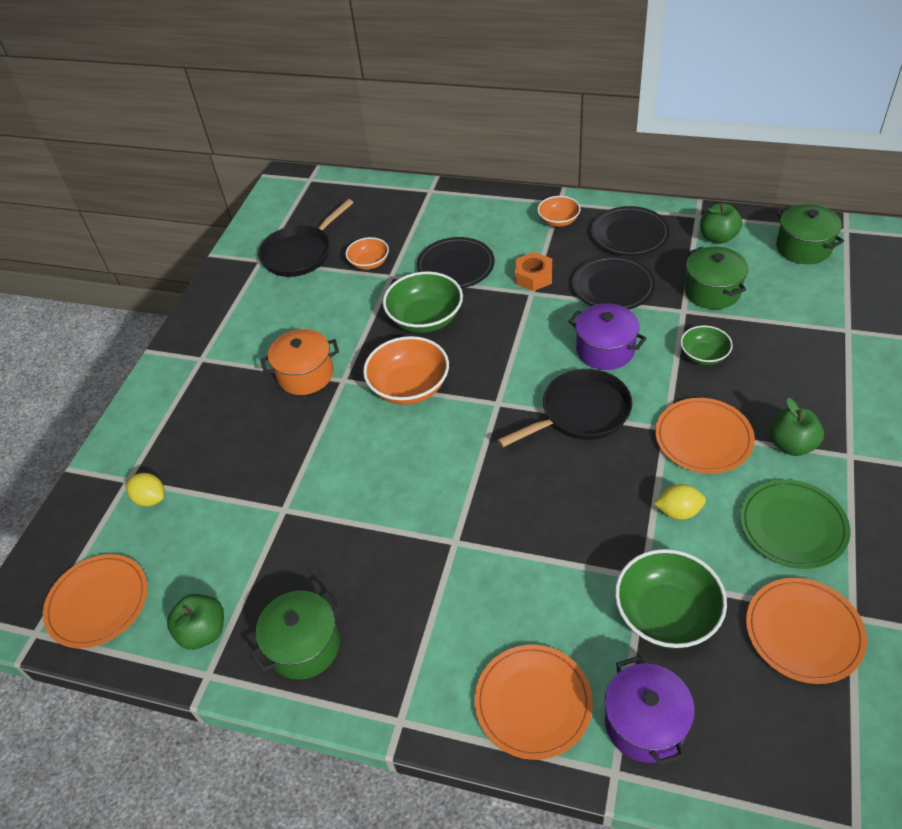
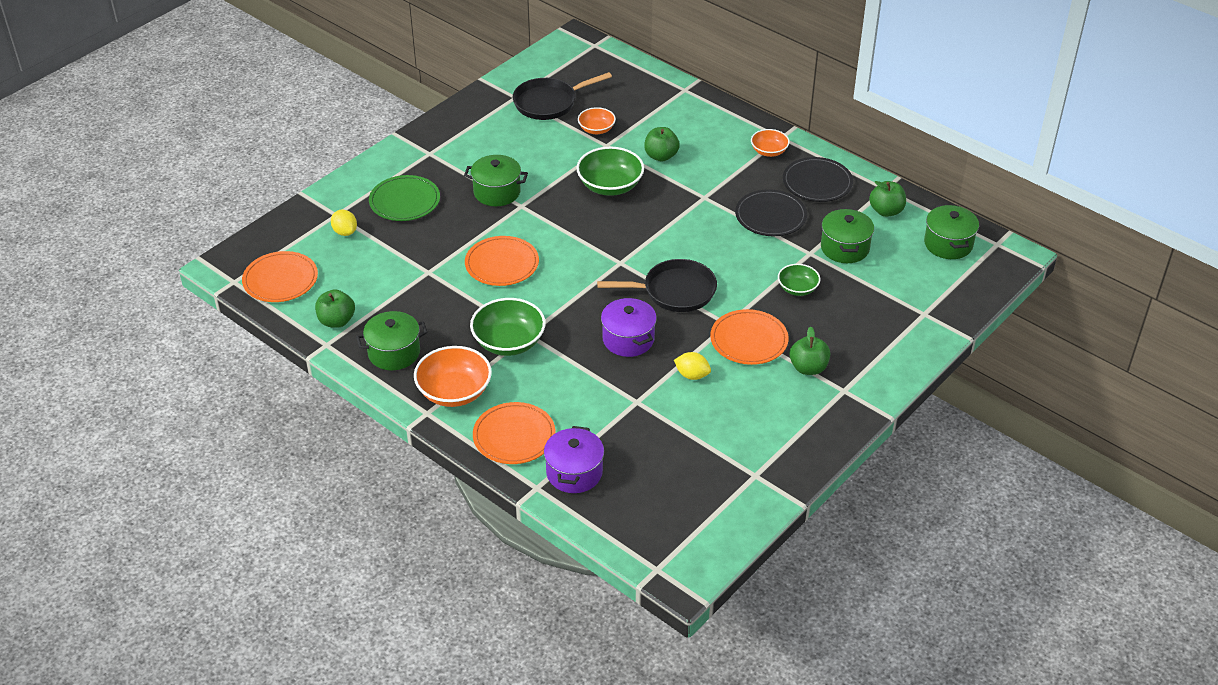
camera: 20 degrees right, 5 degrees down
orange pot [261,329,339,395] -> green pot [464,155,528,206]
orange bowl [363,336,449,405] -> orange bowl moved to [414,346,492,407]
black plate [416,237,495,288] -> green apple [644,127,680,161]
orange nut [515,252,552,291] -> none
purple pot [568,303,647,370] -> purple pot moved to [601,298,657,357]
green bowl [615,549,727,648] -> green bowl moved to [470,298,546,356]
green plate [740,479,851,569] -> green plate moved to [369,175,440,221]
orange plate [746,578,867,684] -> orange plate moved to [465,236,539,286]

